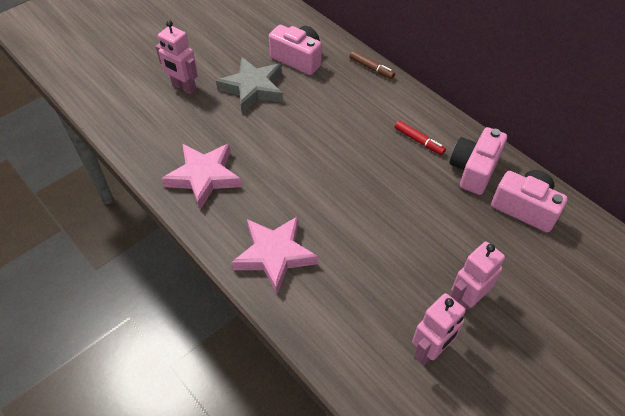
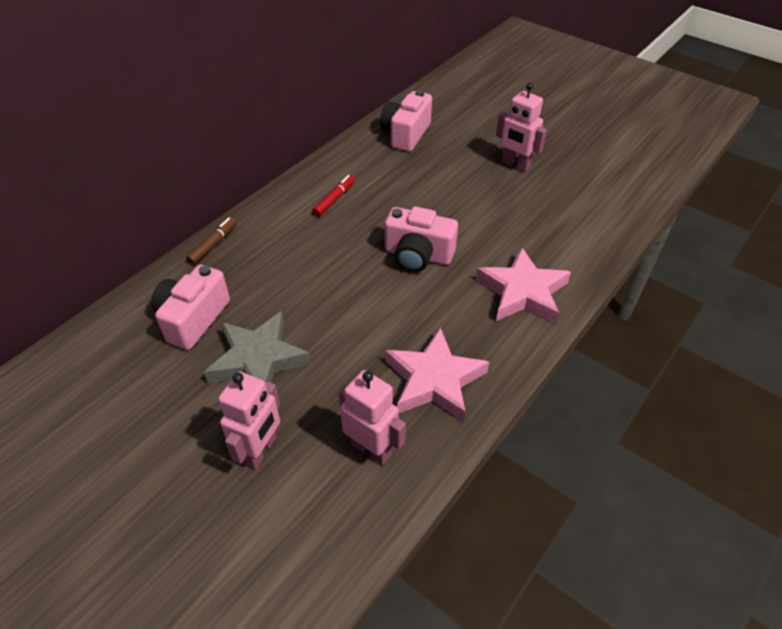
camera: 100 degrees left, 5 degrees down
pink robot [412,293,466,365] -> pink robot moved to [339,370,406,465]
pink camera [449,127,507,195] -> pink camera moved to [385,206,458,272]

